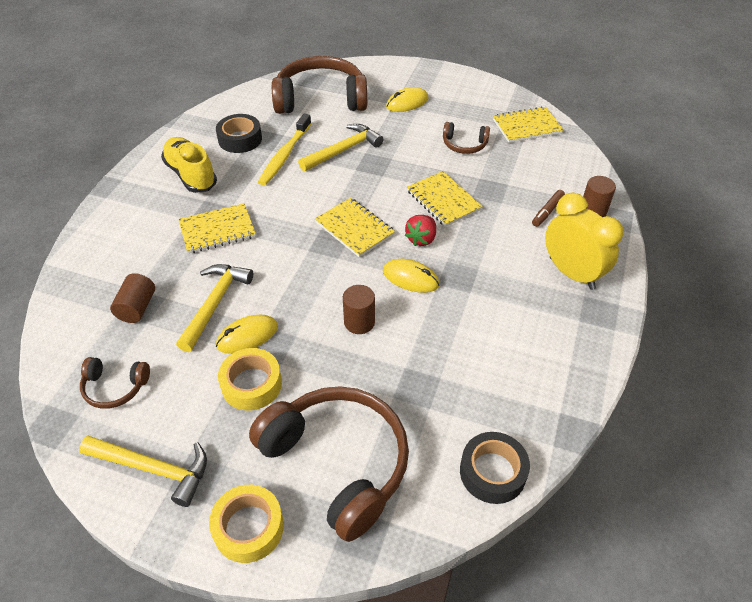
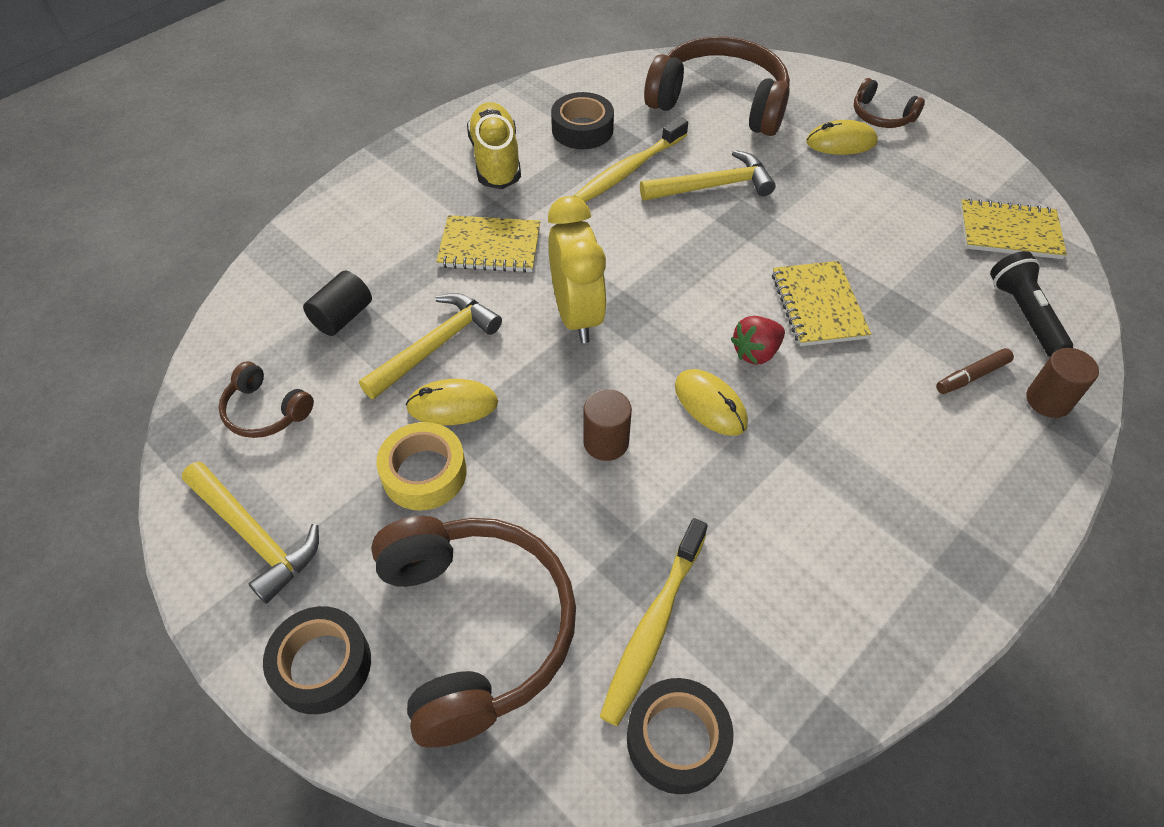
camera: 25 degrees right, 5 degrees up
brown cylinder [110,273,155,323] -> black cylinder [303,271,372,336]
yellow tape [209,485,284,563] -> black tape [263,606,371,714]
yellow notebook [315,198,395,257] -> none
brown headphones [443,122,490,154] -> brown headphones moved to [854,78,925,128]
yellow clock [545,193,624,290] -> yellow clock moved to [548,196,607,343]
none -> yellow toothbrush [600,518,708,726]
none -> black flashlight [990,251,1073,357]

